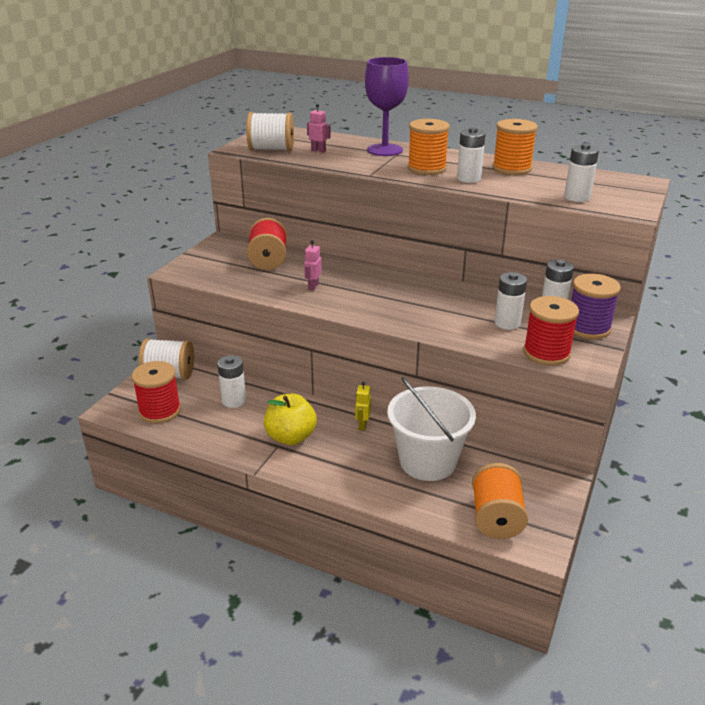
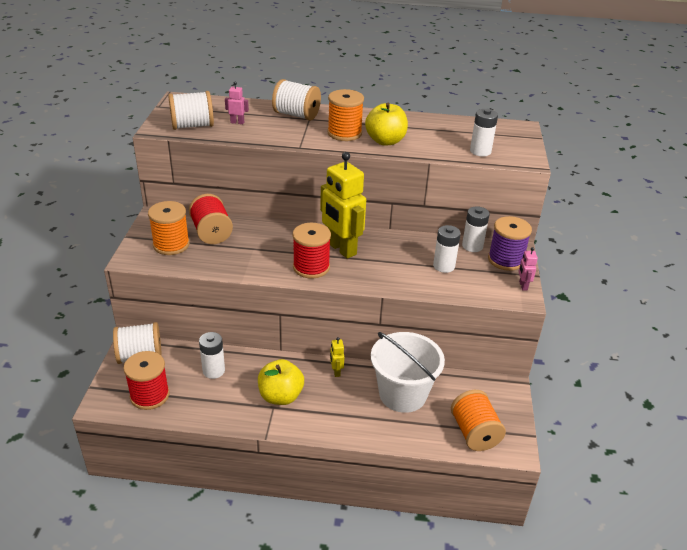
camera: 20 degrees left, 5 degrees up
pink robot [304,240,322,291] -> pink robot moved to [518,247,538,291]
purple goblet [365,57,409,156] -> white spool [272,79,321,121]
white battery [457,127,486,183] -> yellow apple [365,103,408,146]
orange spool [492,119,538,175] -> orange spool moved to [148,201,190,255]
red spool [523,296,579,366] -> red spool moved to [293,223,331,279]
none -> yellow robot [320,152,366,259]

